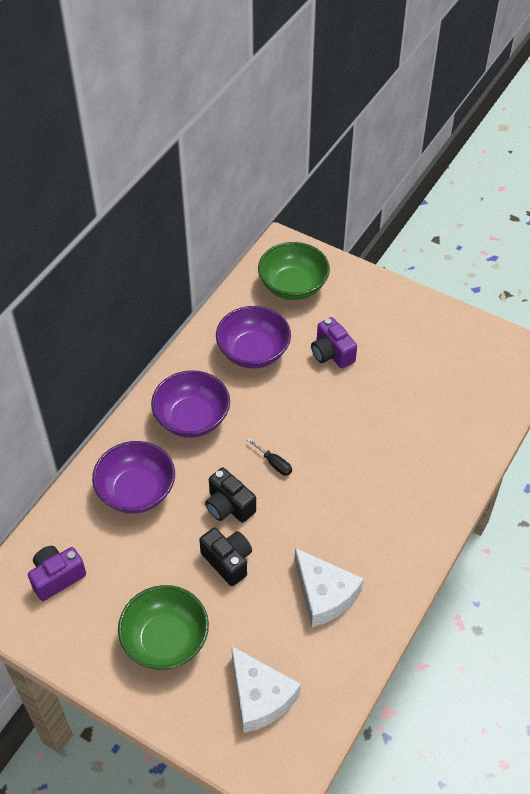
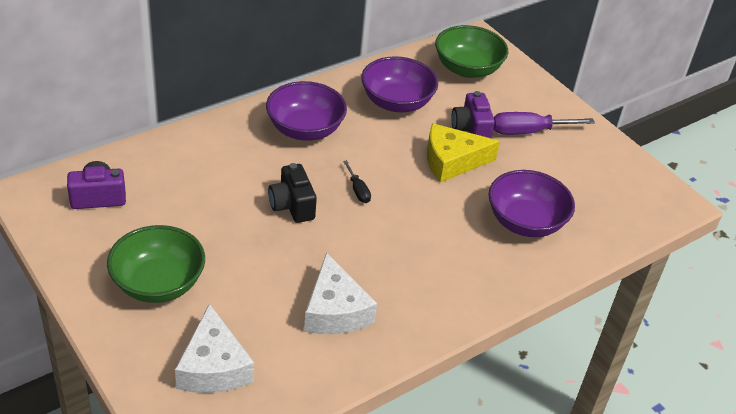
camera: 20 degrees right, 10 degrees down
purple bowl [92,441,175,514] -> purple bowl moved to [489,170,575,237]
black camera [199,528,252,586] -> none
none -> yellow cheese [427,123,500,183]
none -> purple screwdriver [493,112,595,135]

